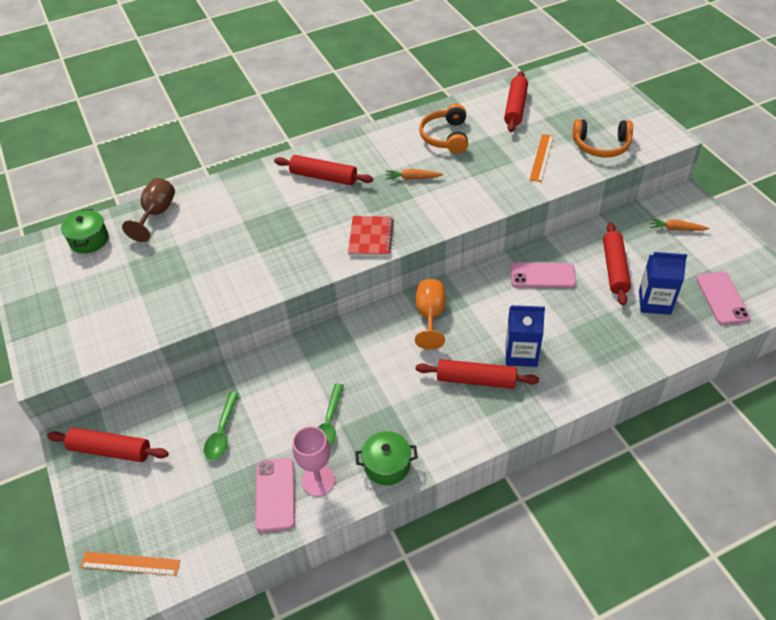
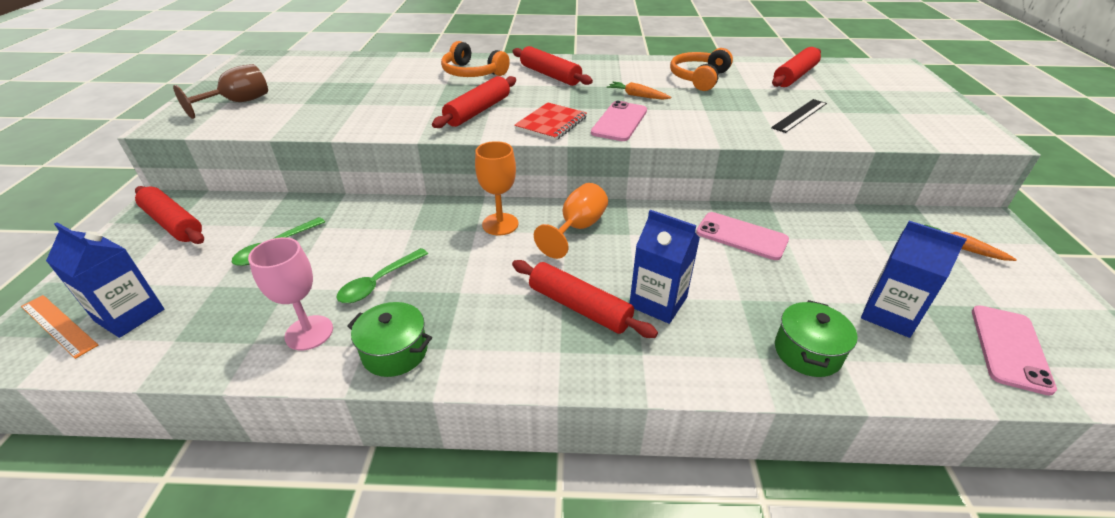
camera: 25 degrees right, 10 degrees down
green pot [61,209,109,254] -> green pot moved to [775,300,858,377]
brown goblet [122,178,175,242] -> brown goblet moved to [173,64,268,119]
pink phone [255,458,295,532] -> pink phone moved to [591,101,647,141]
orange ruler [529,134,554,182] -> black ruler [771,99,827,133]
orange headphones [573,119,633,158] -> orange headphones moved to [441,41,510,77]
red rolling pin [603,222,631,306] -> red rolling pin moved to [432,76,516,128]
none -> blue carton [46,223,164,338]
none -> orange goblet [475,141,518,235]

